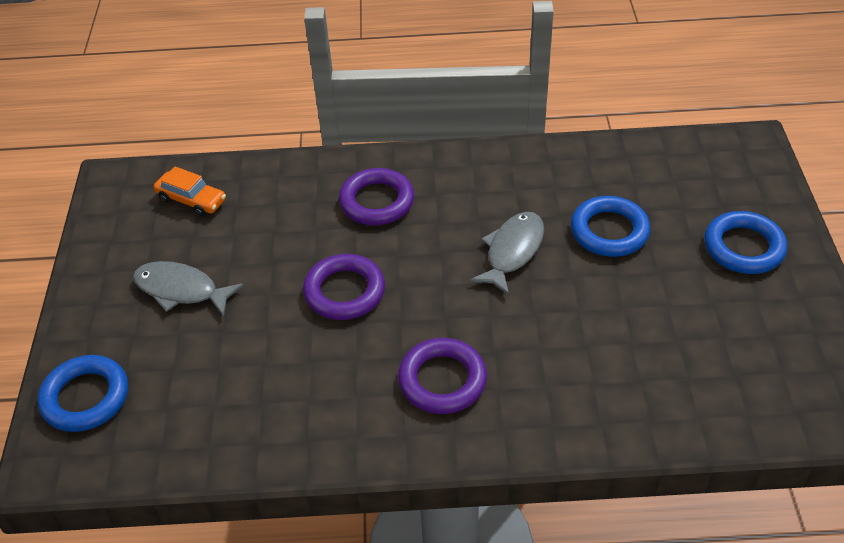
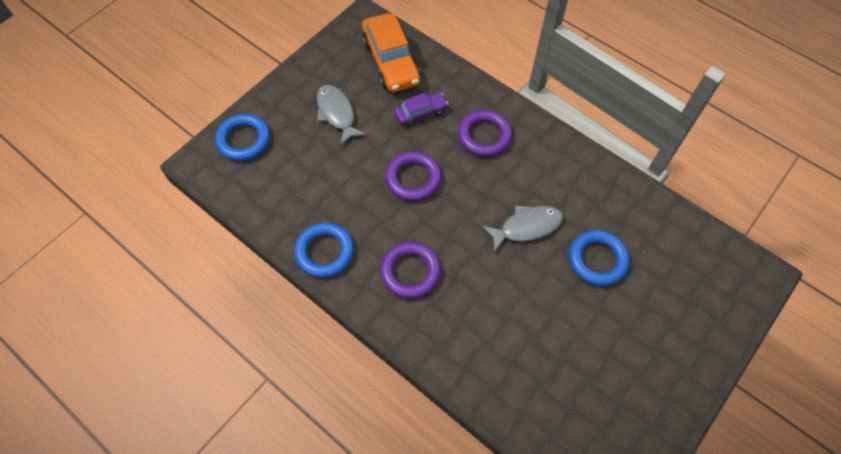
camera: 40 degrees right, 15 degrees up
orange car [154,166,226,216] -> orange car [362,13,420,92], size x1.82
blue ring [704,211,787,274] -> blue ring moved to [294,222,354,278]
none -> purple car [394,92,448,127]

